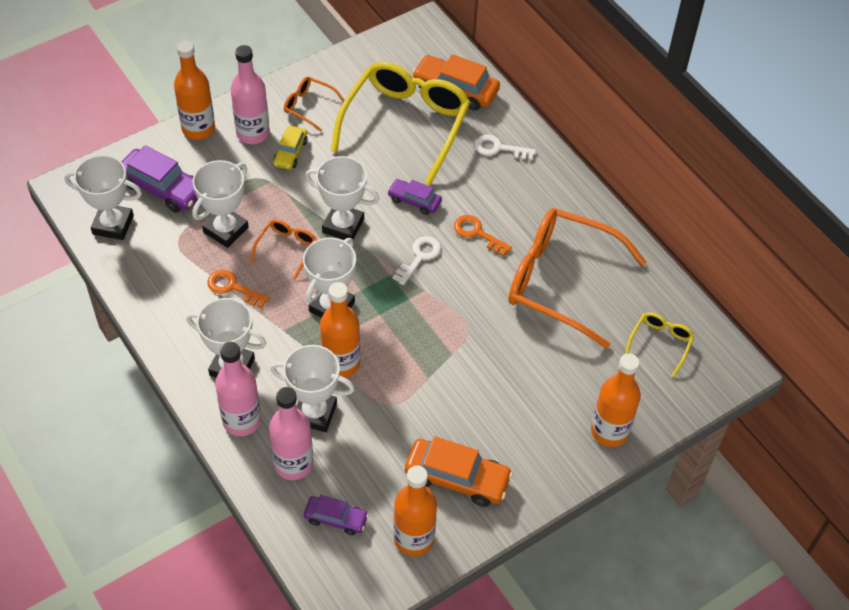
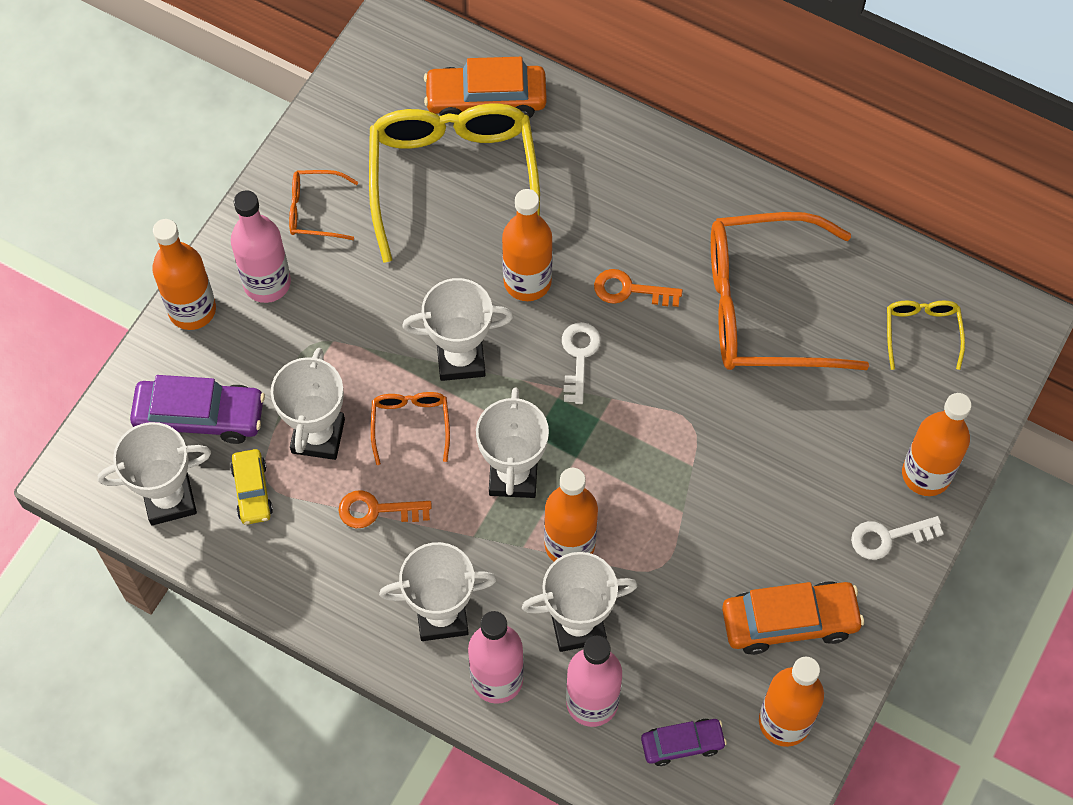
camera: 25 degrees left, 10 degrees up
yellow car [273,126,308,170] -> yellow car moved to [230,449,273,525]
purple car [387,179,442,215] -> orange bottle [502,189,553,301]
white key [475,134,536,160] -> white key moved to [851,516,943,560]

